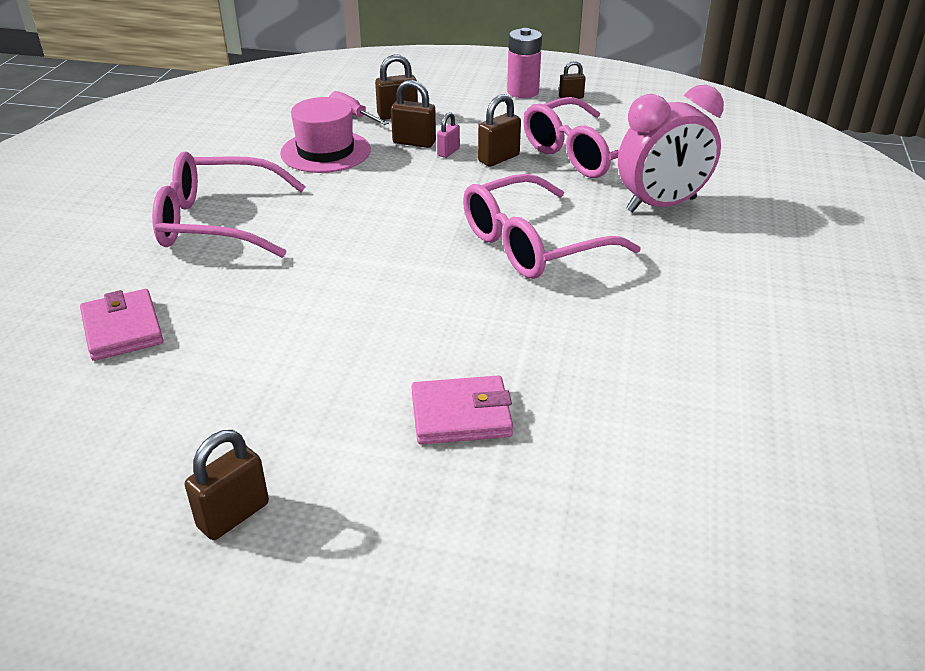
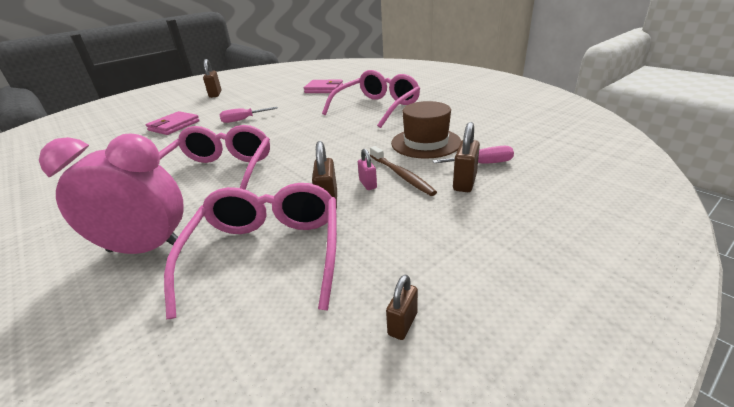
camera: 130 degrees right, 5 degrees down
pink hat [280,97,371,173] -> brown hat [391,101,461,159]
brown padlock [391,80,436,148] -> brown toothbrush [370,146,437,196]
pink battery [507,28,542,98] -> none
pink clock [618,85,724,213] -> pink clock turned 75 degrees clockwise [39,134,184,254]
none -> pink screwdriver [219,107,278,123]

